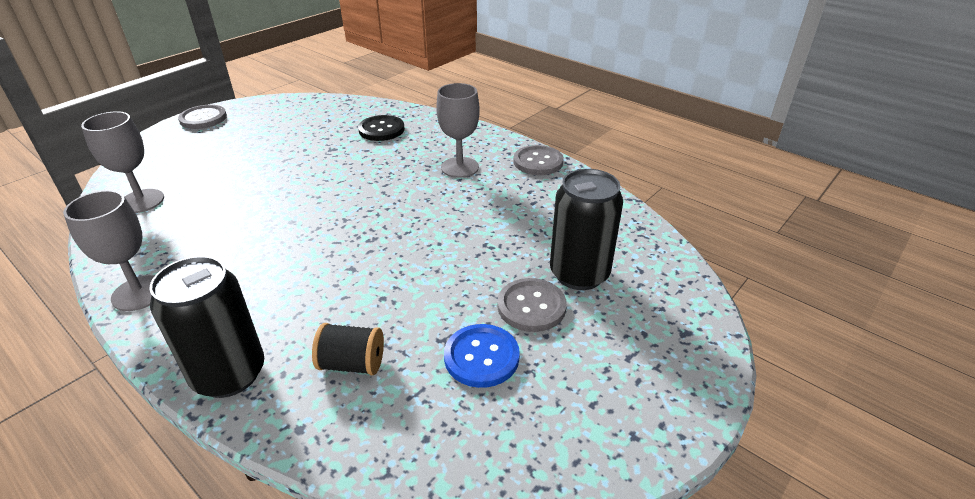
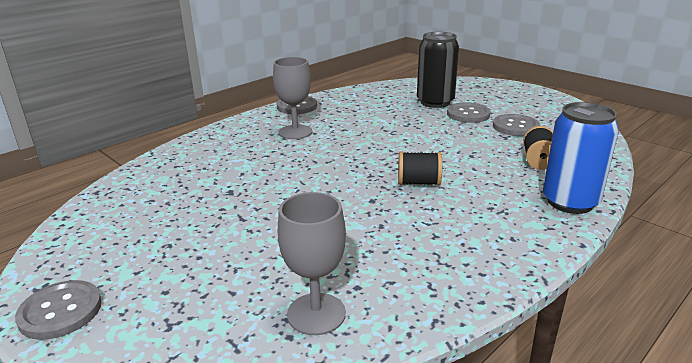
camera: 85 degrees left, 10 degrees down
grey goblet [63,190,154,311] -> none
black can [149,256,264,398] -> blue can [543,102,619,214]
black button [358,115,405,141] -> none
blue button [444,324,520,388] -> grey button [493,114,540,136]
none -> black spool [398,151,442,186]

